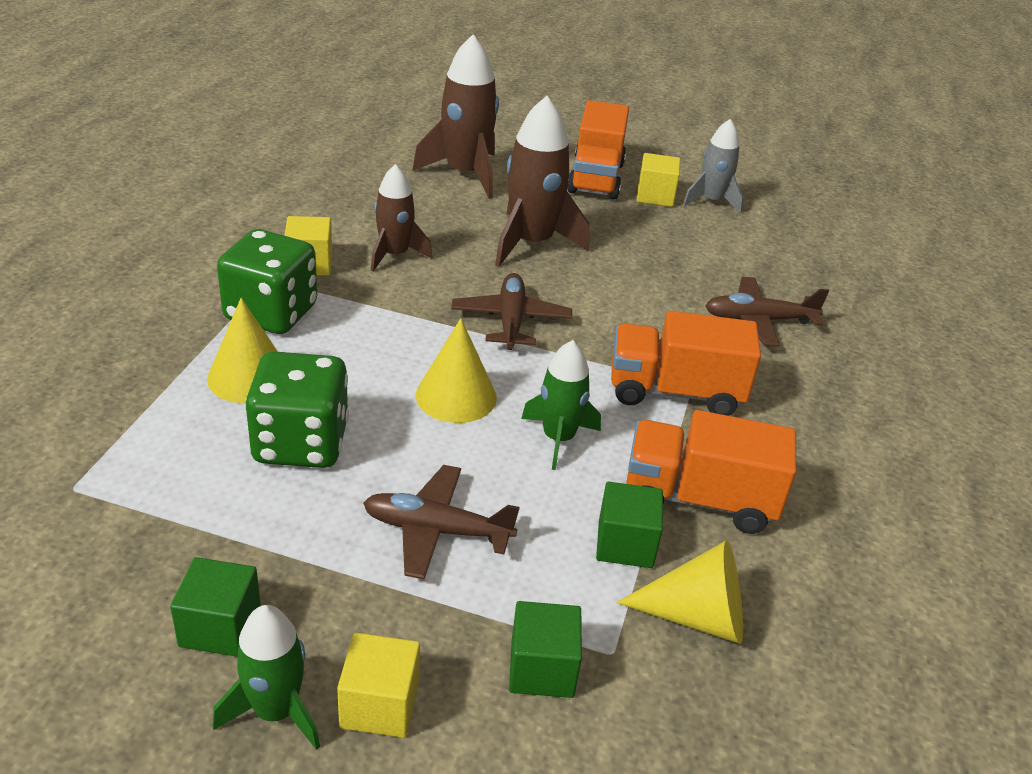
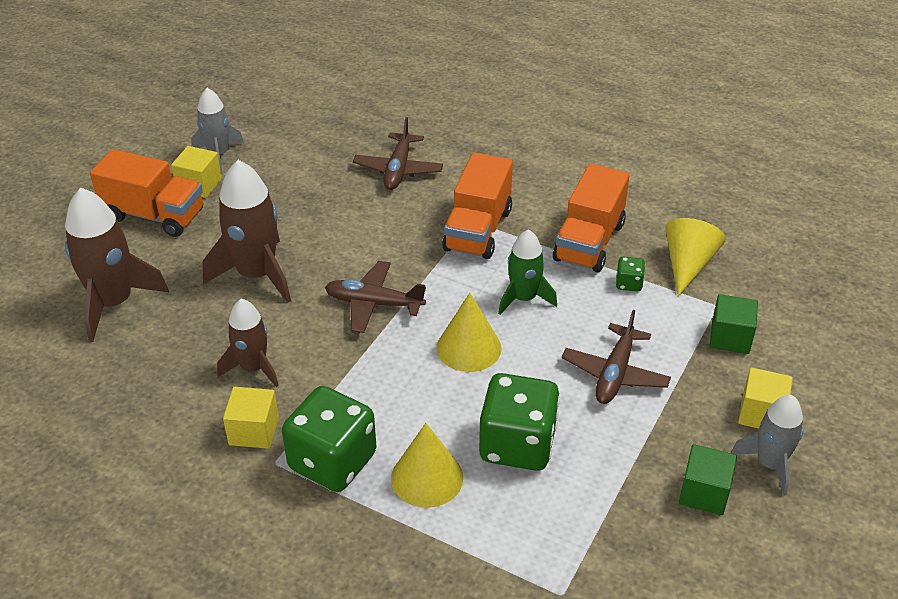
camera: 75 degrees left, 5 degrees up
green rocket [213,605,320,750] -> grey rocket [731,395,803,496]
green cube [596,482,663,568] -> green dice [616,257,645,291]

